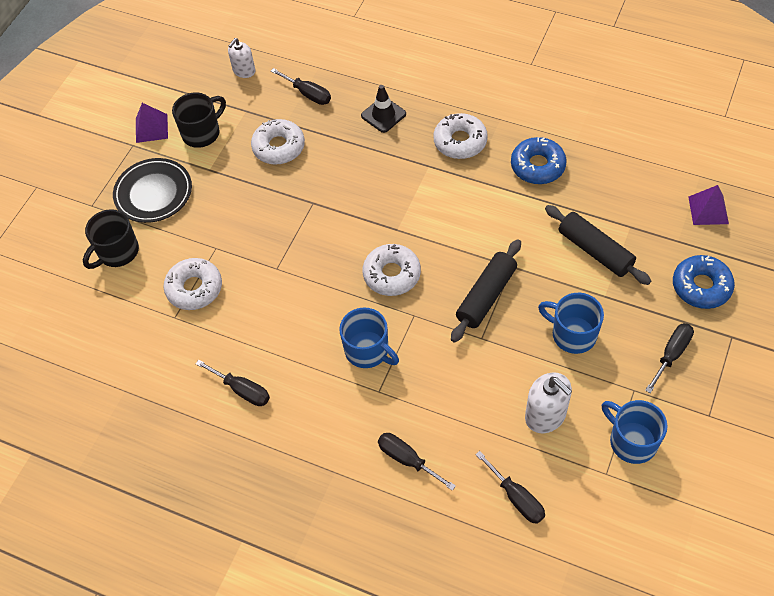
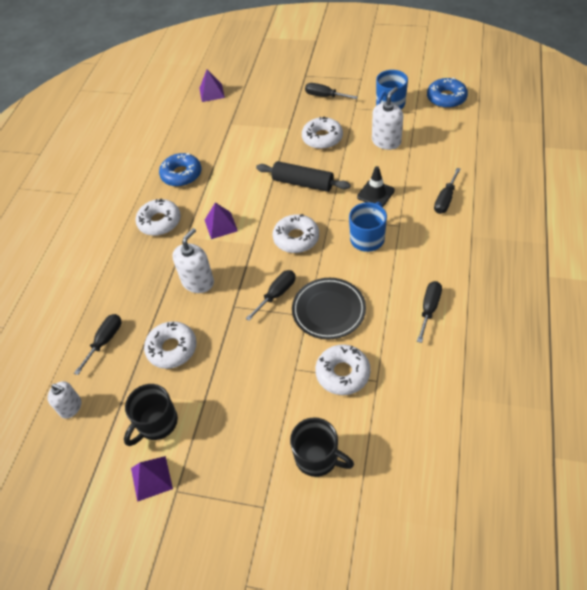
camera: 100 degrees left, 5 degrees down
black plate [113,158,192,223] -> black plate moved to [292,278,366,339]
black mug [172,92,226,148] -> black mug turned 90 degrees counterclockwise [124,384,178,446]
black traffic cone [361,85,406,133] -> black traffic cone moved to [357,166,395,207]
black screwdriver [475,451,545,524] -> black screwdriver moved to [245,270,296,321]
blue mug [538,293,604,354] -> white donut [302,116,343,149]
black rolling pin [545,205,651,285] -> none
blue donut [673,255,735,309] -> blue donut moved to [427,78,468,108]
none -> white soap dispenser [173,228,214,293]
none -> purple pyramid [205,202,238,239]

